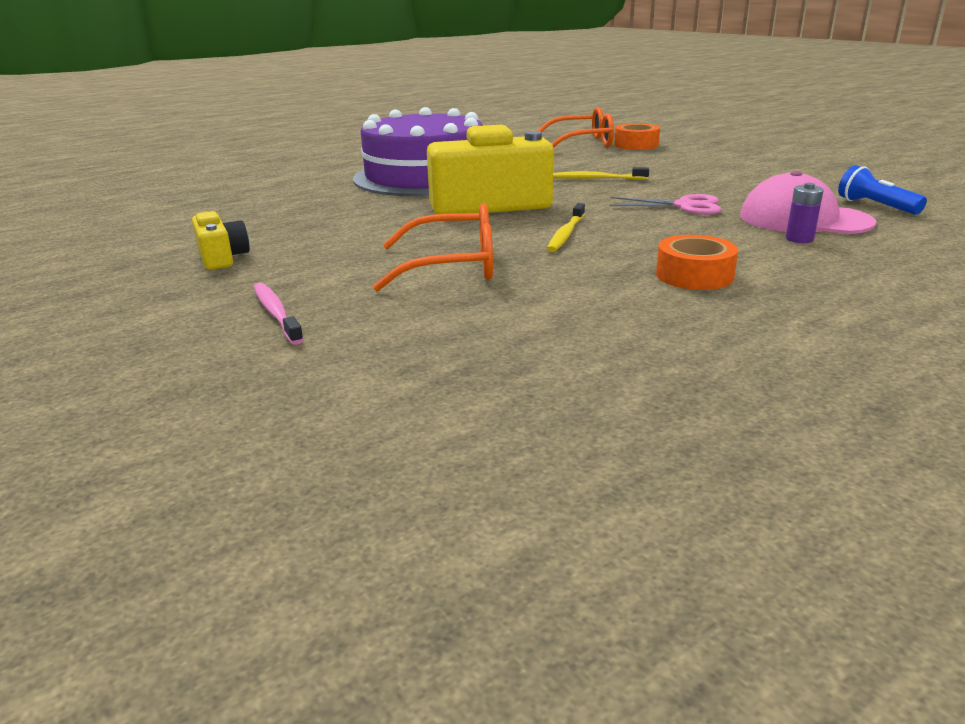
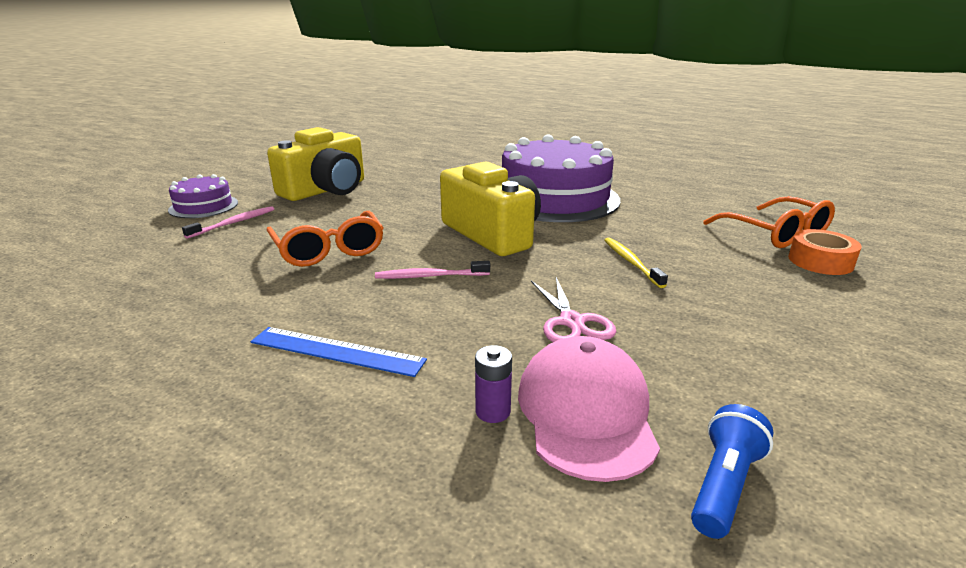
camera: 65 degrees right, 0 degrees up
yellow camera [192,211,250,270] -> yellow camera [267,127,364,201], size x2.03
yellow toothbrush [547,203,585,252] -> pink toothbrush [375,261,490,279]
orange tape [656,235,738,290] -> blue ruler [251,327,427,377]
none -> purple cake [168,174,238,218]

